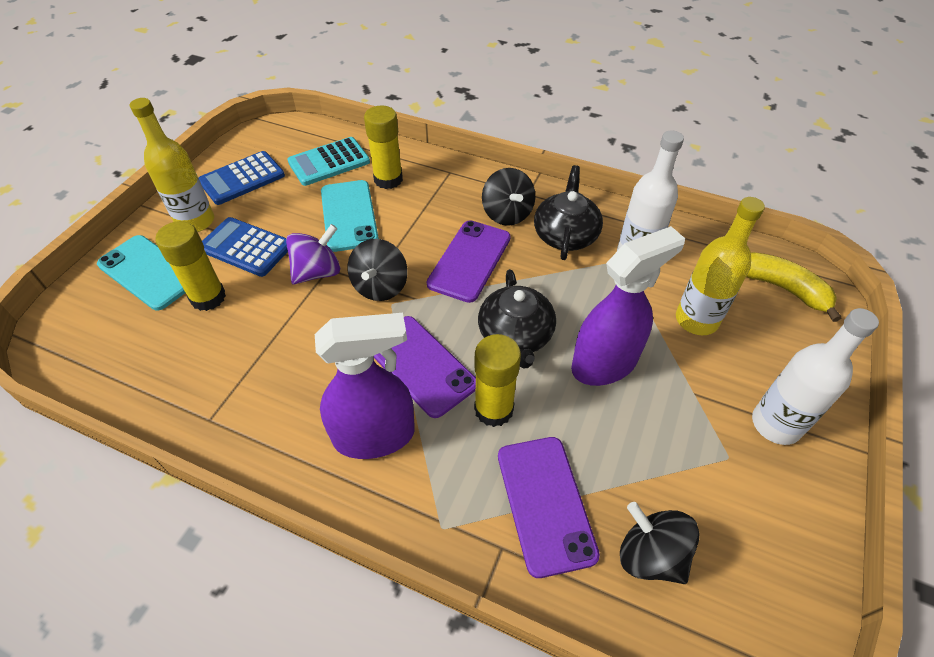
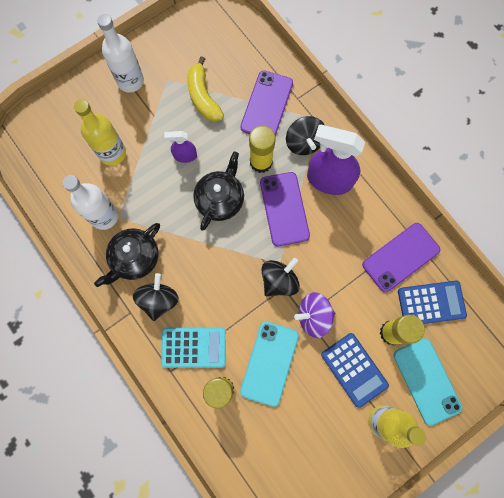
camera: 150 degrees left, 25 degrees up
blue calculator [199,151,285,205] -> blue calculator moved to [398,281,467,324]
turquoise calculator [287,137,370,186] -> turquoise calculator moved to [161,327,226,368]
purple phone [427,220,511,303] -> purple phone moved to [362,223,440,292]
purple spray bottle [571,226,685,386] -> purple spray bottle [164,131,197,163], size x0.51
black spinning top [620,502,699,584] -> black spinning top moved to [286,116,324,155]
yellow banana [746,252,841,322] -> yellow banana moved to [187,56,224,122]

